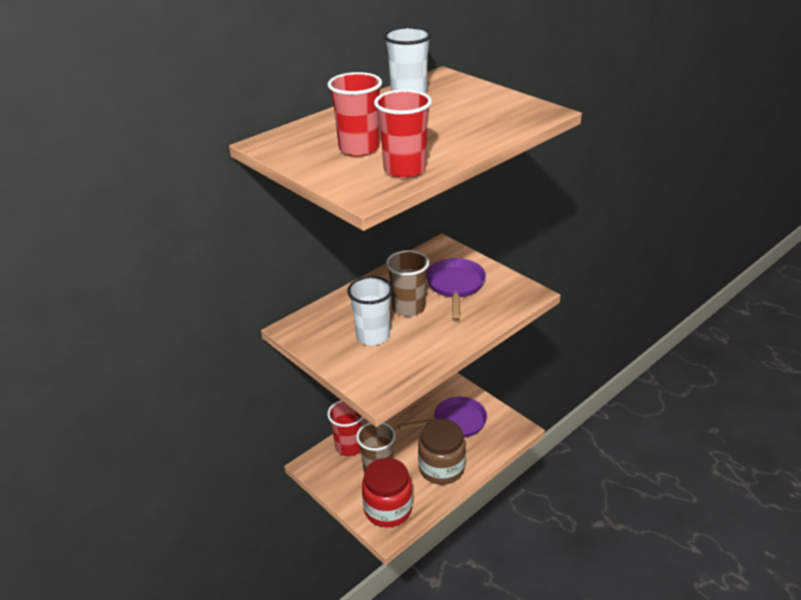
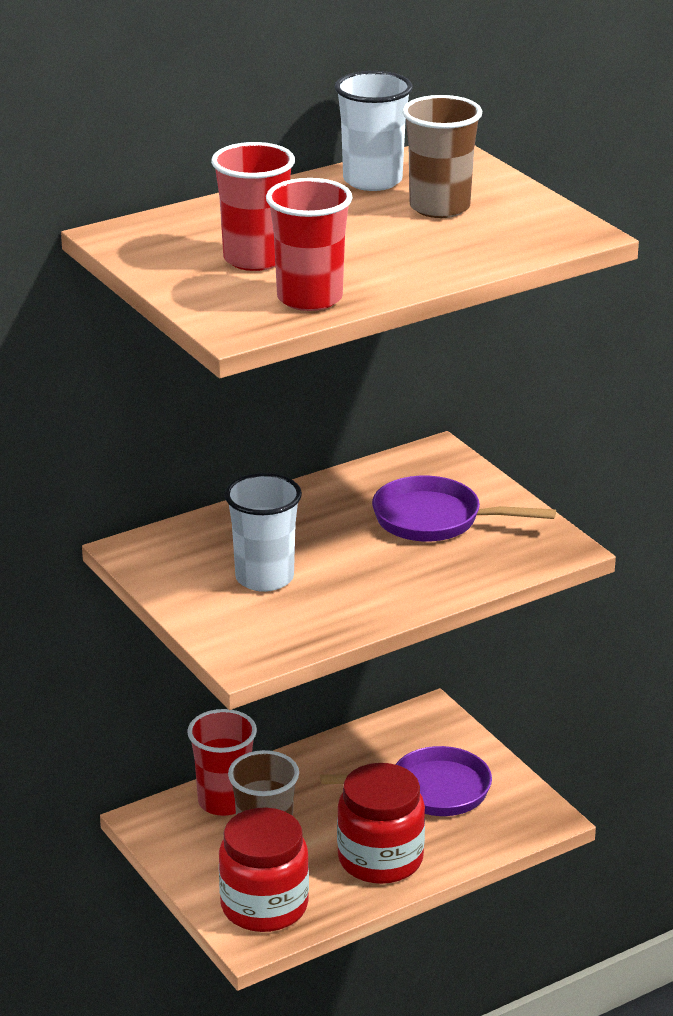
camera: 10 degrees right, 5 degrees down
brown cup [386,250,429,316] -> brown cup moved to [402,95,482,218]
brown jar [418,419,466,485] -> red jar [337,763,425,884]
purple pan [426,258,486,318] -> purple pan turned 90 degrees counterclockwise [372,476,556,542]

